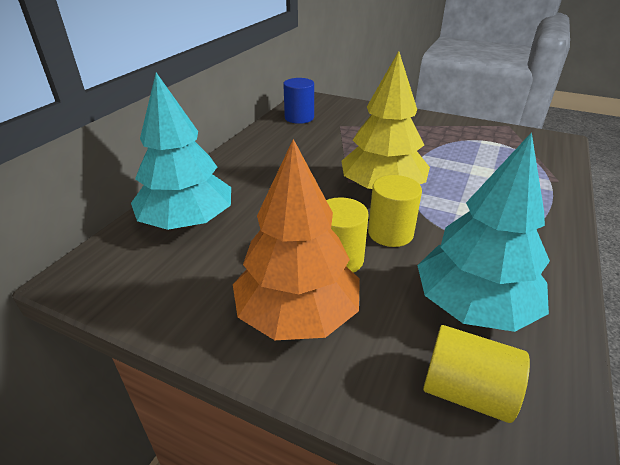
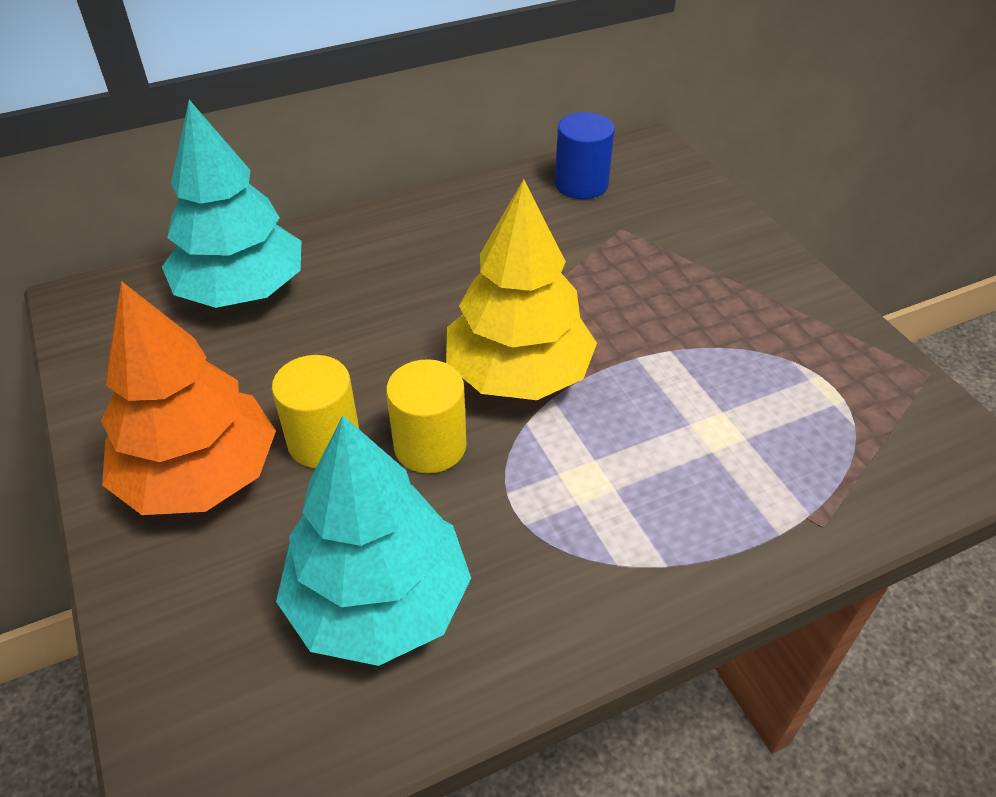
camera: 40 degrees right, 10 degrees up
yellow cylinder [423,325,530,423] -> none

